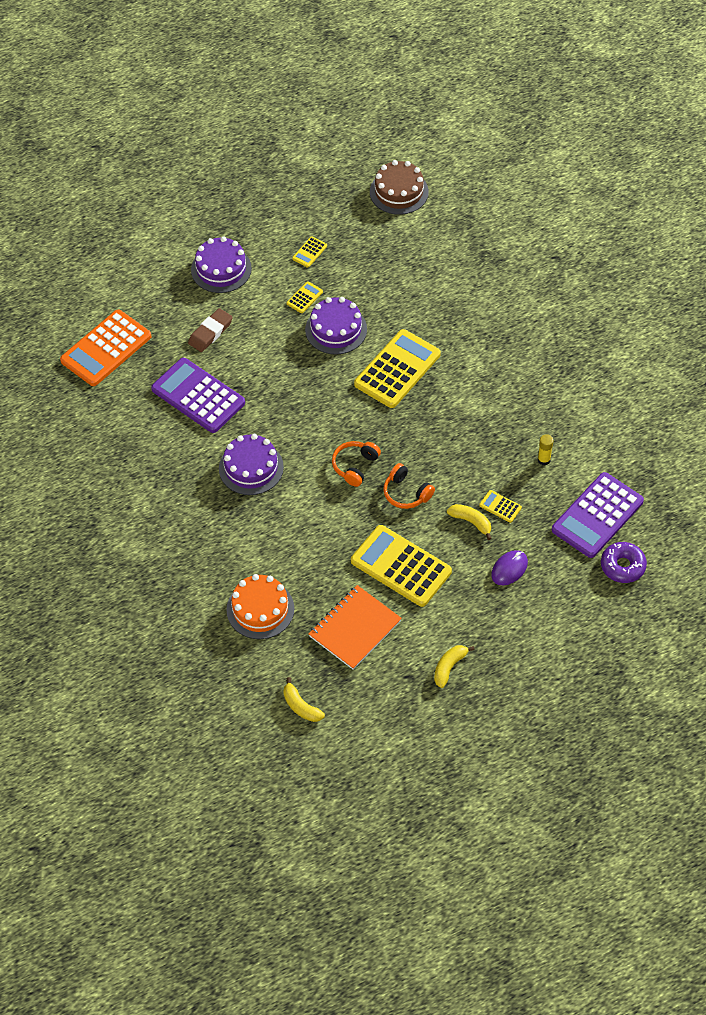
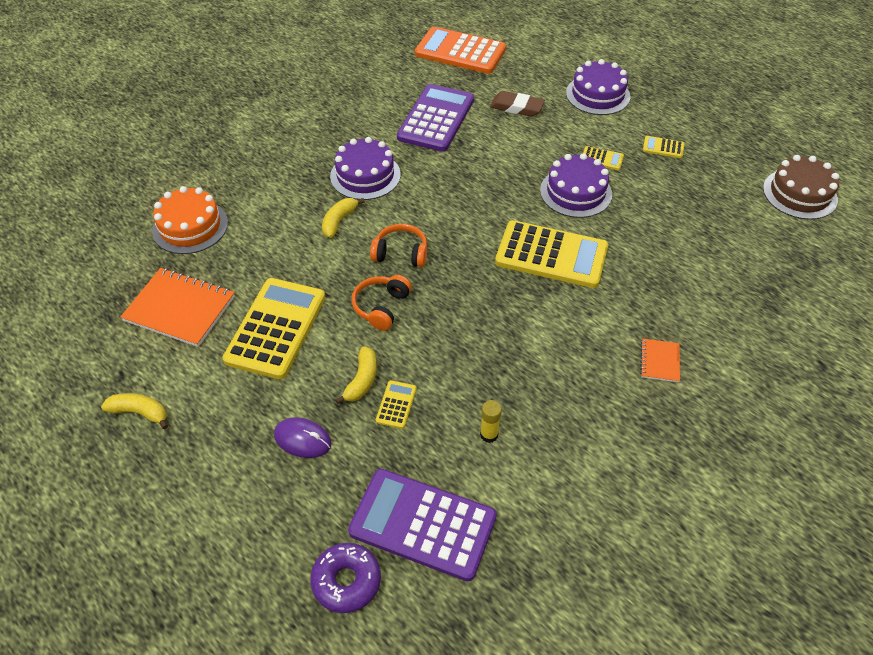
camera: 70 degrees right, 5 degrees down
yellow banana [283,677,325,722] -> yellow banana moved to [322,198,365,238]
none -> orange notebook [640,339,680,382]

